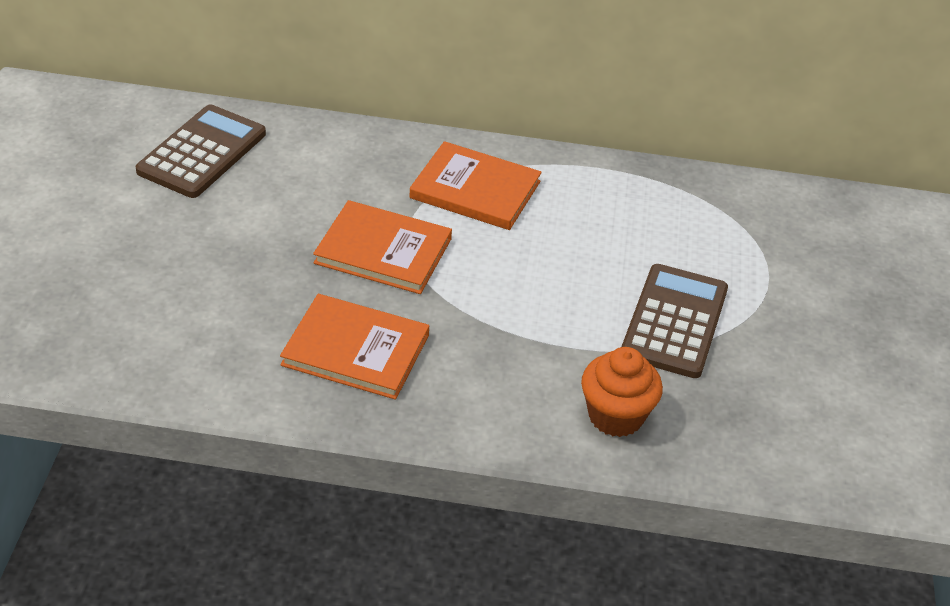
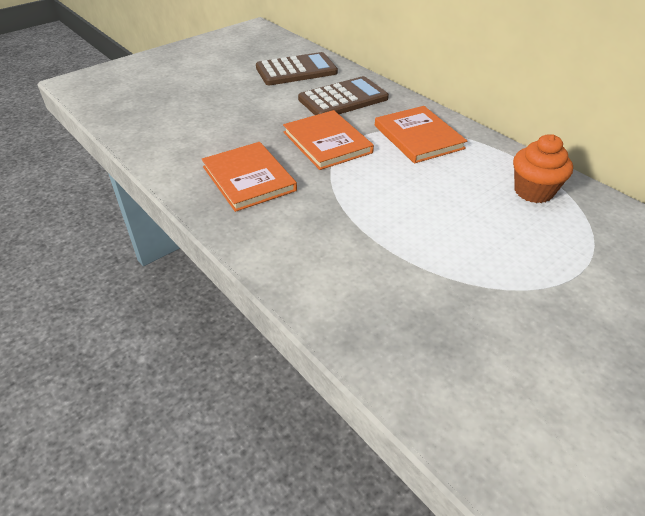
camera: 45 degrees right, 0 degrees up
orange cupcake [581,347,663,437] -> orange cupcake moved to [513,134,573,203]
brown calculator [621,264,728,378] -> brown calculator moved to [298,76,389,115]

